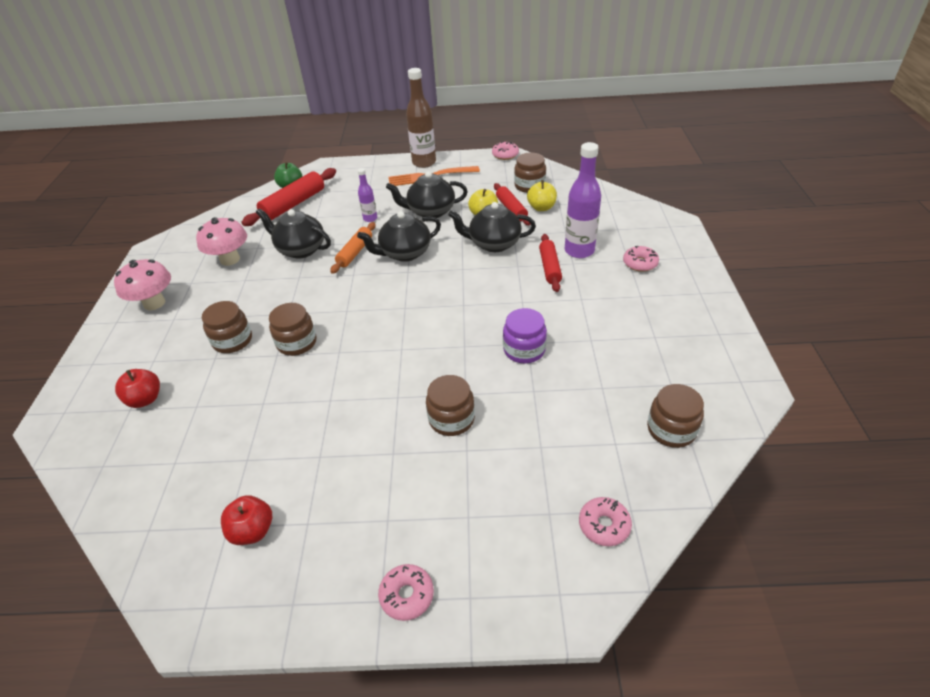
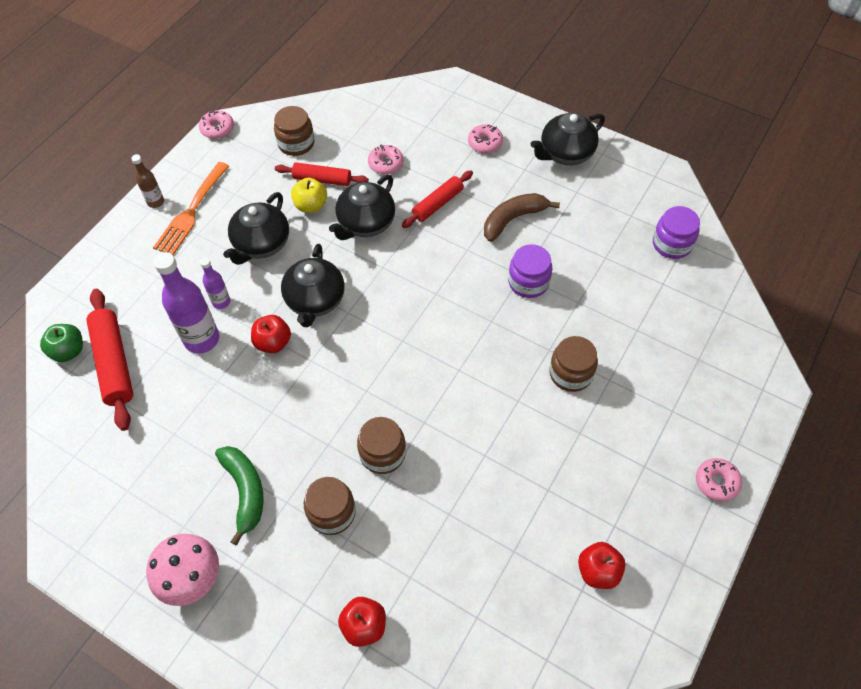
camera: 60 degrees left, 15 degrees up
pink mushroom [196,217,247,266] -> none
black teapot [256,208,331,259] -> black teapot moved to [531,112,605,165]
orange rolling pin [330,222,376,274] -> red apple [251,315,291,353]
brown bottle [406,68,436,168] -> brown bottle [131,154,164,208], size x0.53
yellow apple [527,180,557,211] -> none
red rolling pin [539,234,562,292] -> red rolling pin turned 75 degrees counterclockwise [402,170,473,228]
purple bottle [565,142,601,258] -> purple bottle moved to [153,252,219,354]
pink donut [579,497,632,546] -> pink donut moved to [368,145,403,175]
brown jar [647,384,704,448] -> purple jar [653,206,700,259]
none -> green banana [215,446,264,545]
none -> brown banana [484,193,560,242]

